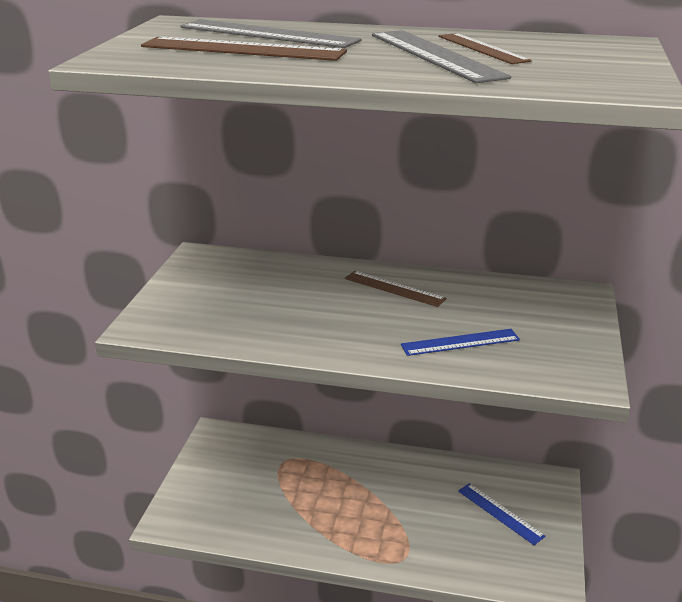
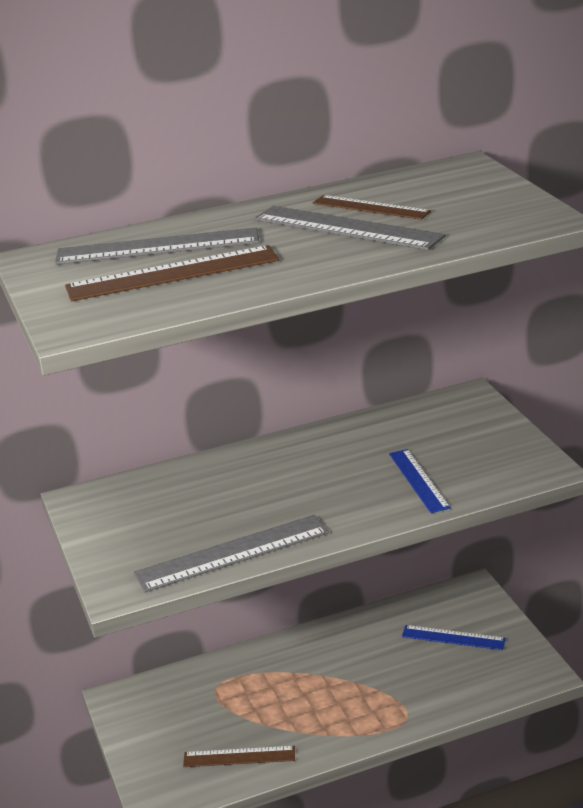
camera: 30 degrees left, 0 degrees up
brown ruler [345,271,447,307] -> brown ruler moved to [183,746,295,767]
blue ruler [401,329,520,356] -> blue ruler turned 60 degrees counterclockwise [389,449,451,513]
none -> grey ruler [134,515,329,592]

